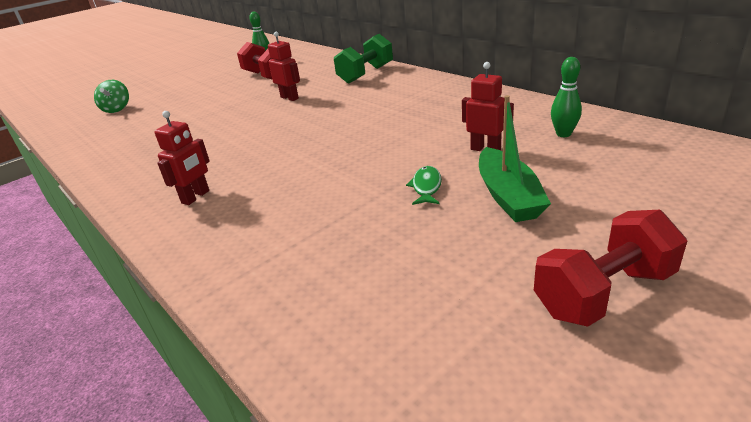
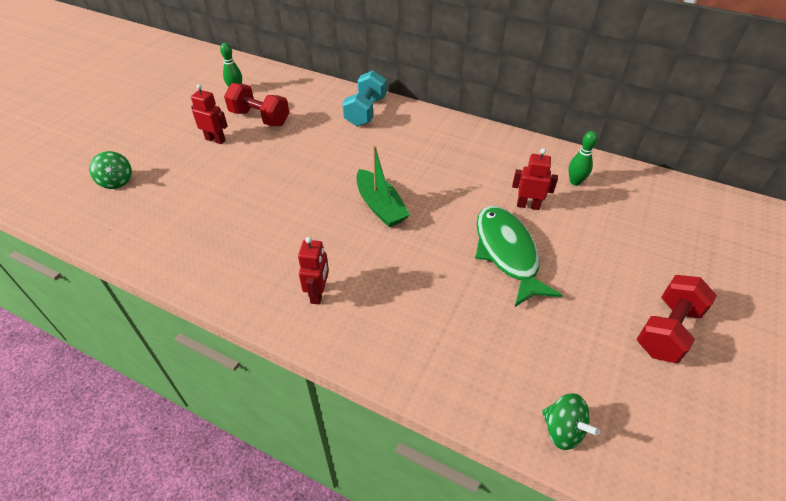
camera: 25 degrees left, 15 degrees up
red robot [268,32,300,101] -> red robot moved to [191,84,228,144]
green dumbbell [334,34,393,84] -> turquoise dumbbell [342,70,387,127]
green fish [406,166,442,205] -> green fish [475,206,562,307], size x2.32
green boat [479,95,551,222] -> green boat moved to [357,146,410,227]
none -> green spinning top [542,393,600,450]

